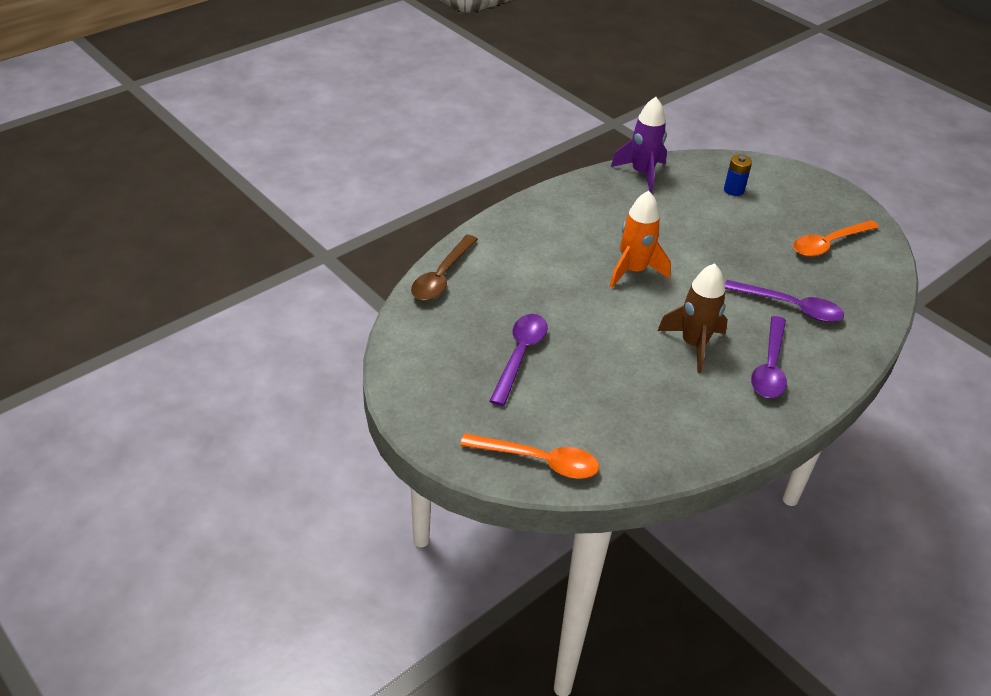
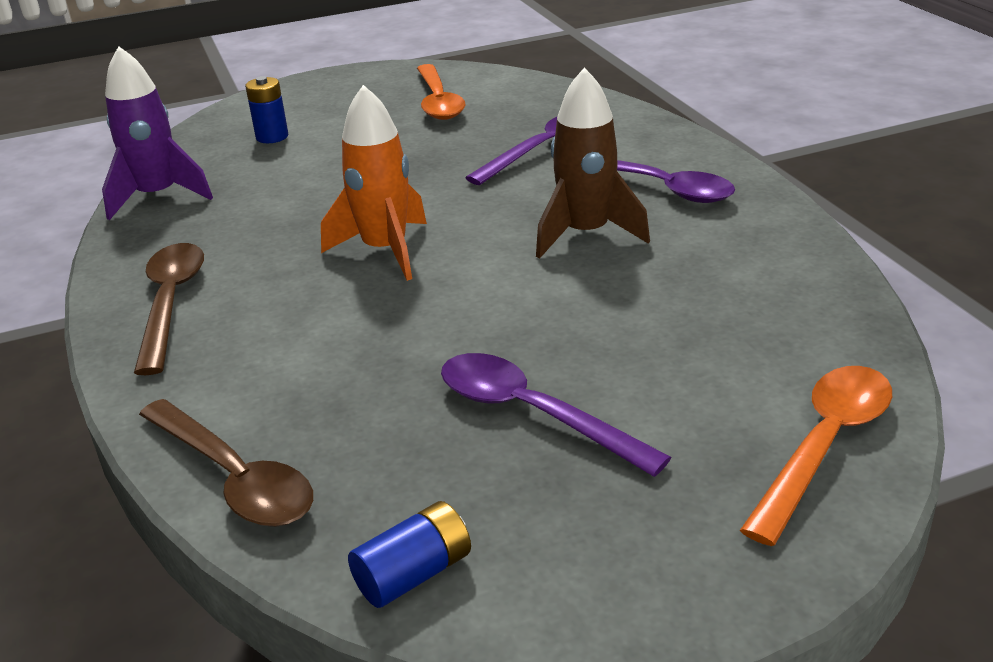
camera: 65 degrees left, 10 degrees down
none -> brown spoon [134,243,204,375]
none -> blue battery [348,501,471,608]

